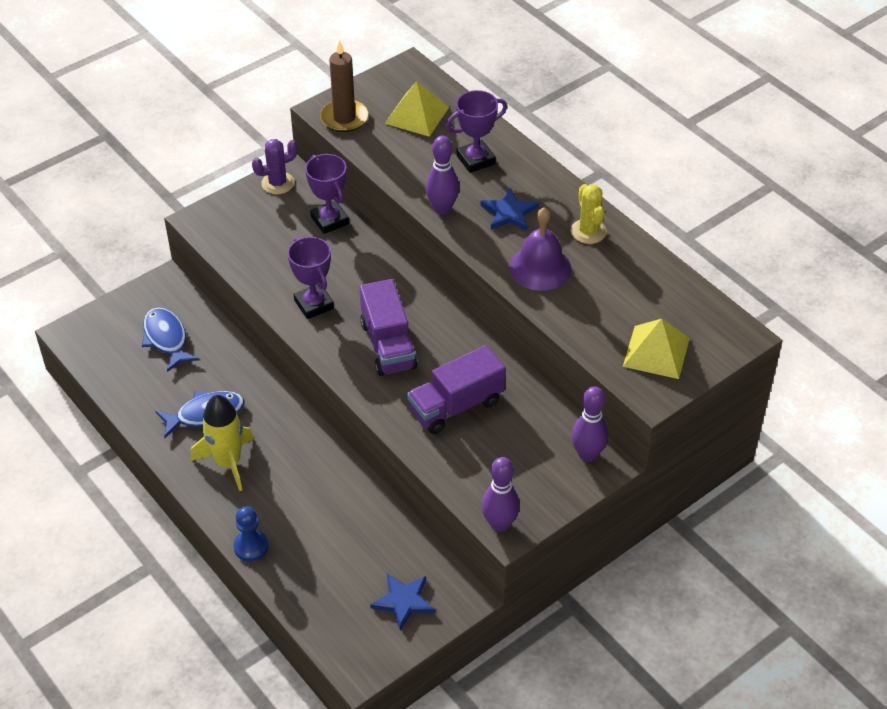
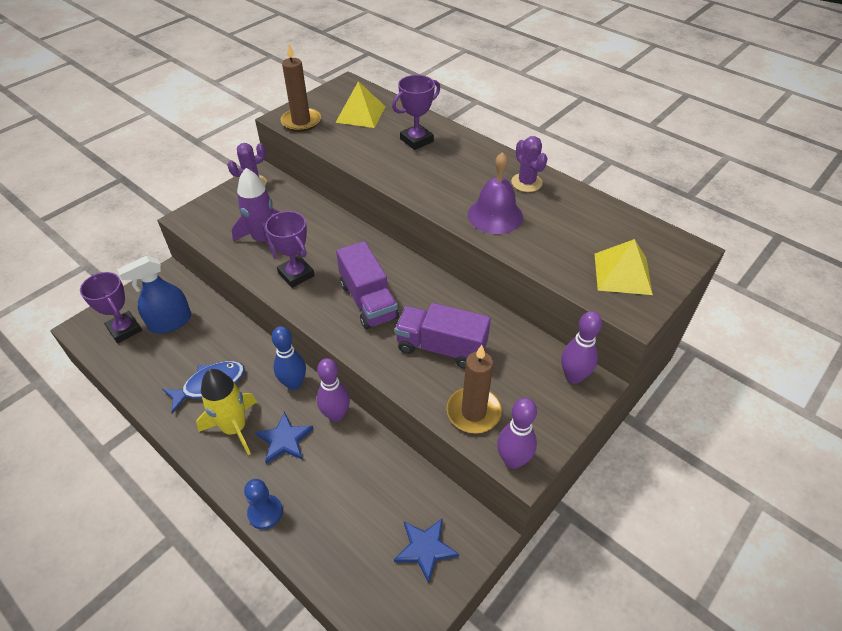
camera: 10 degrees left, 0 degrees up
blue fish [142,308,199,372] -> blue spray bottle [117,256,191,333]
purple trophy [305,154,349,234] -> purple trophy moved to [80,272,142,343]
purple truck [407,345,505,434] -> purple truck turned 60 degrees clockwise [395,303,491,369]
purple bowling pin [426,136,459,215] -> purple bowling pin moved to [317,358,350,422]
blue star [480,188,539,231] -> blue star moved to [255,411,313,464]
yellow cactus [571,184,607,244] -> purple cactus [511,136,548,192]
none -> purple rocket [232,168,279,259]
none -> blue bowling pin [272,326,306,390]
none -> brown candle [447,345,502,433]

